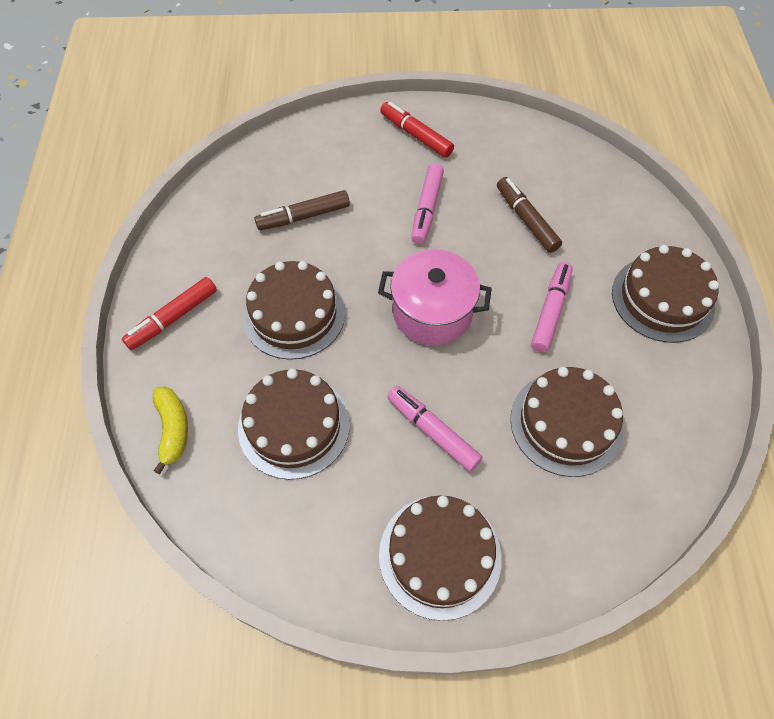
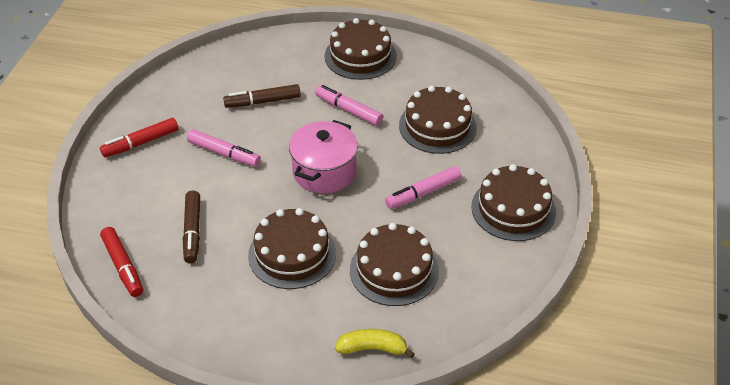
camera: 75 degrees left, 15 degrees down
red marker [122,277,217,350] -> red marker moved to [100,227,143,297]

